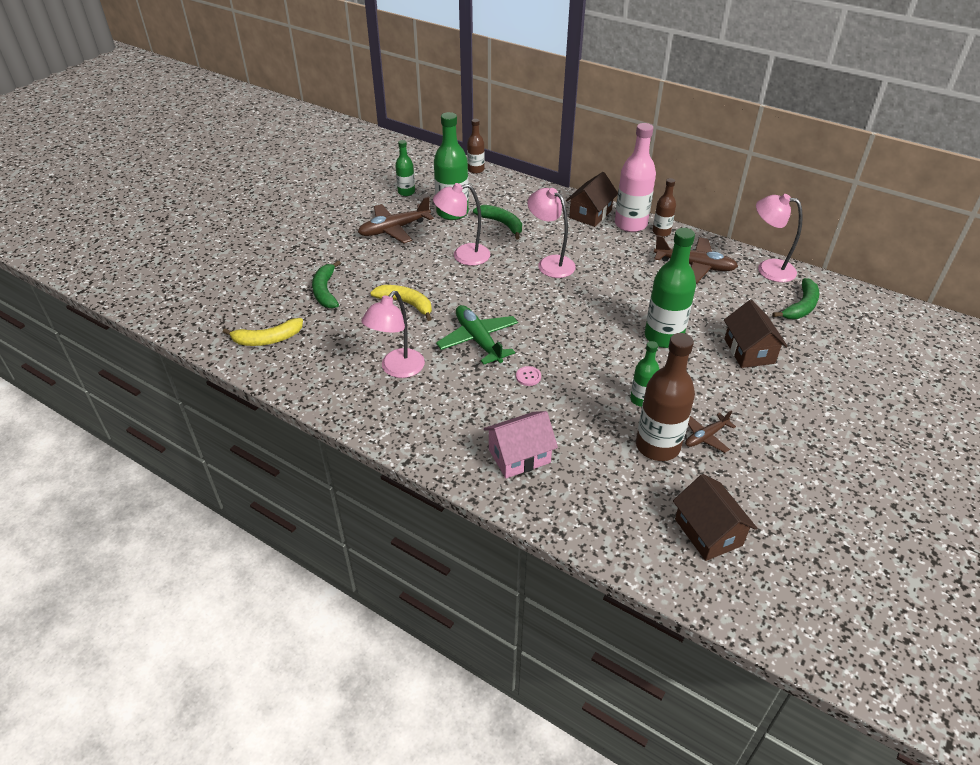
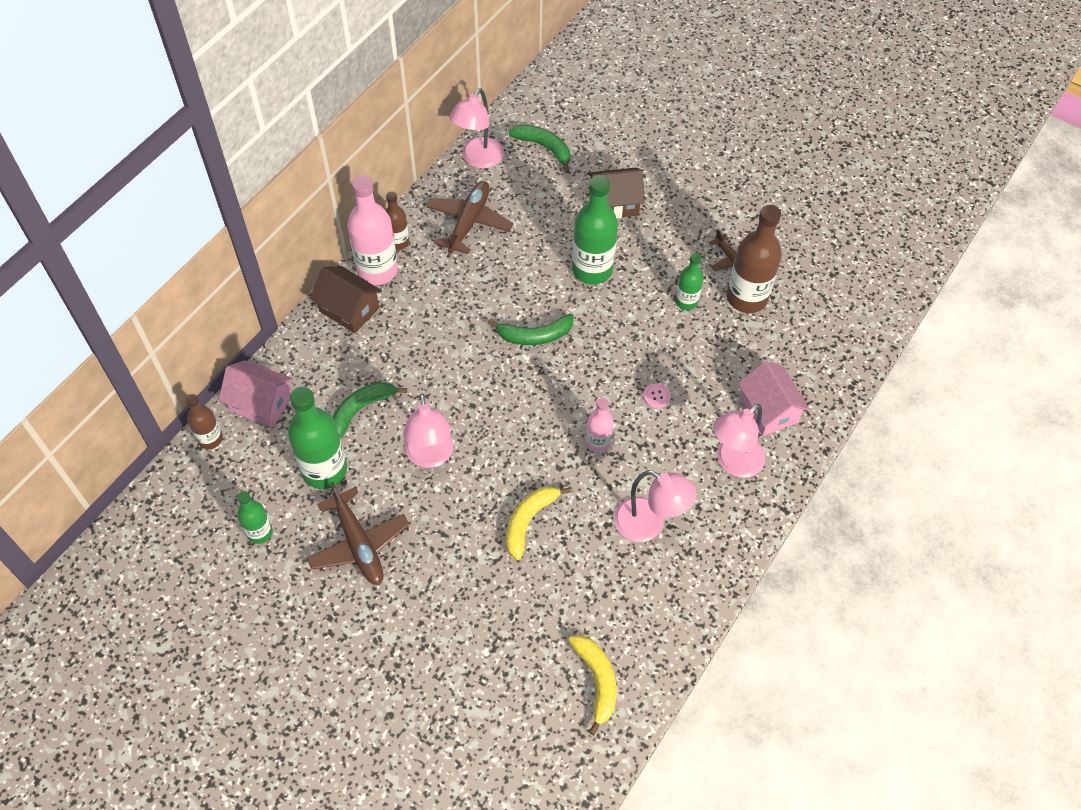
camera: 90 degrees left, 15 degrees up
green banana [312,260,341,309] -> green banana moved to [488,314,574,345]
green plane [436,305,518,365] -> pink bottle [586,398,613,453]
pink lamp [528,188,576,278] -> pink lamp moved to [713,404,765,478]
brown house [673,474,757,561] -> none
none -> pink house [219,360,293,428]

